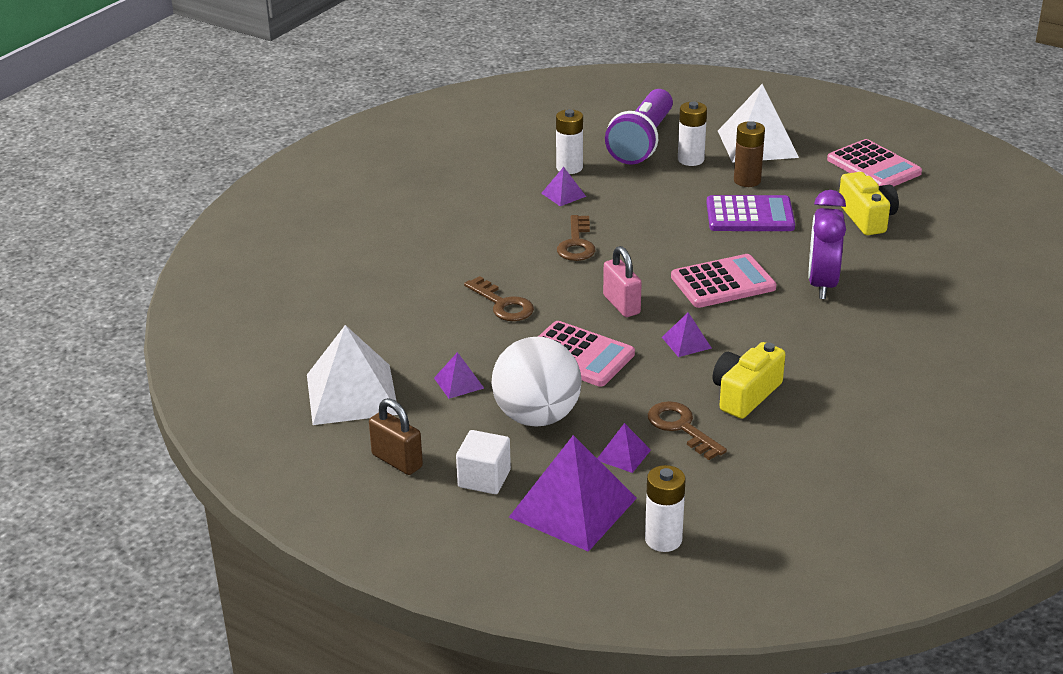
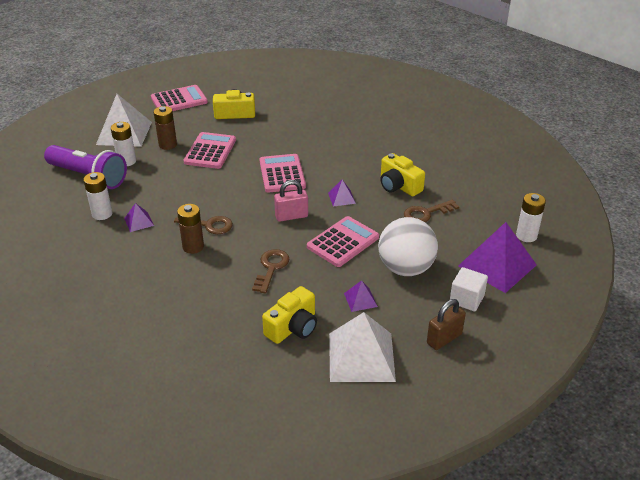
camera: 80 degrees left, 5 degrees up
brown key [464,276,534,321] -> brown key turned 45 degrees counterclockwise [252,249,290,294]
purple pyramid [597,423,651,473] -> none
purple calculator [706,195,795,231] -> pink calculator [183,132,236,169]
purple clock [808,190,846,299] -> none
none -> brown battery [177,204,204,254]
none -> yellow camera [262,286,317,344]

